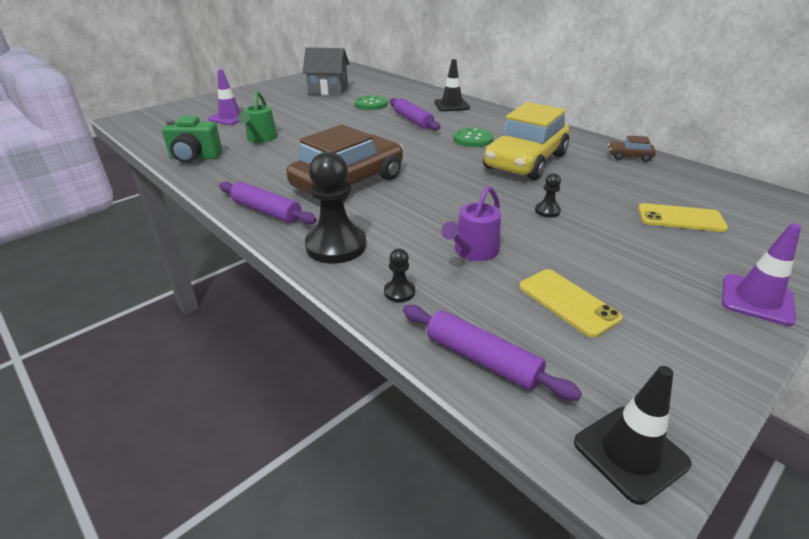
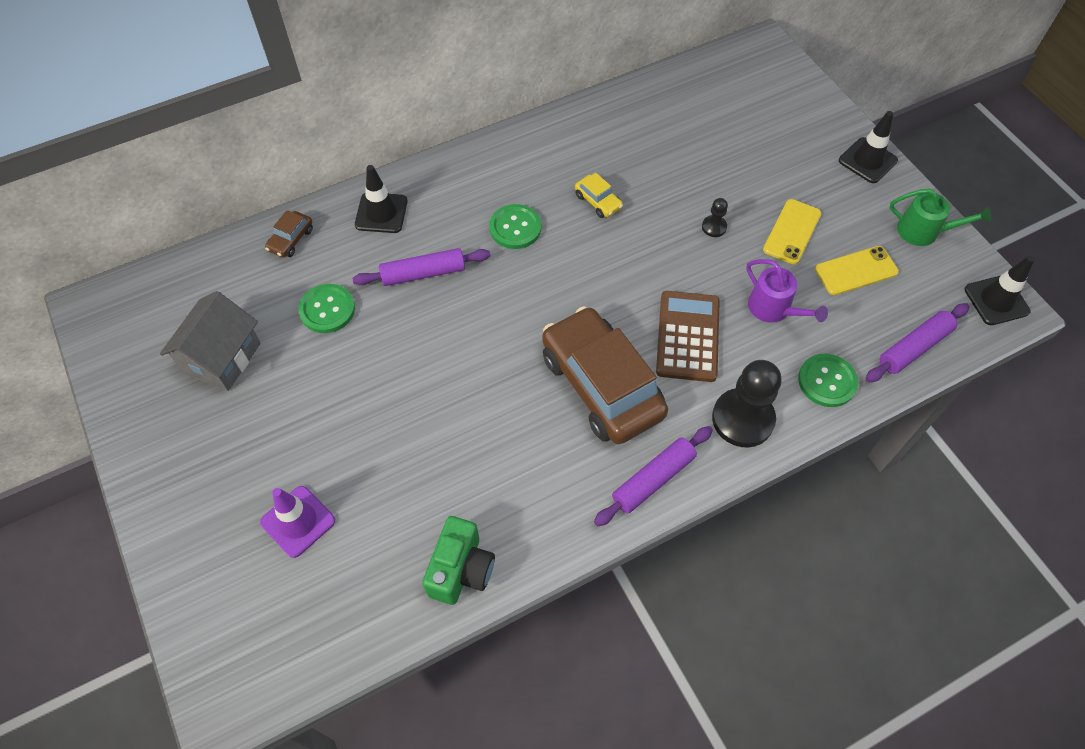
camera: 75 degrees left, 25 degrees up
green watering can [238,91,277,143] -> green watering can moved to [890,189,992,246]
black pawn [384,248,415,302] -> green button [798,354,858,407]
yellow car [483,102,569,180] -> yellow car [575,173,623,218], size x0.41
brown car [608,135,656,162] -> brown car moved to [265,210,313,258]
yellow phone [638,203,728,232] -> yellow phone moved to [763,199,821,264]
purple traffic cone [722,223,801,326] -> black traffic cone [839,111,898,183]
none -> brown calculator [656,291,720,382]

